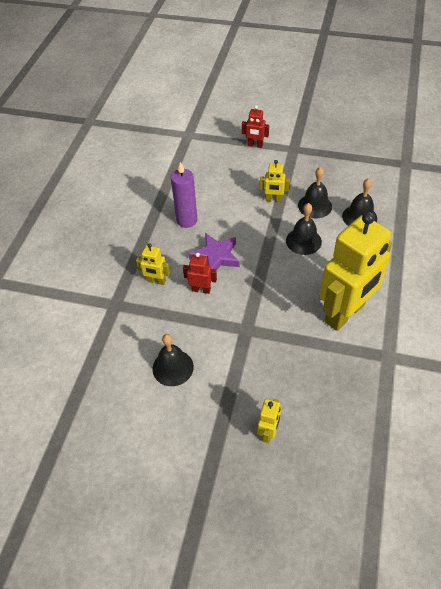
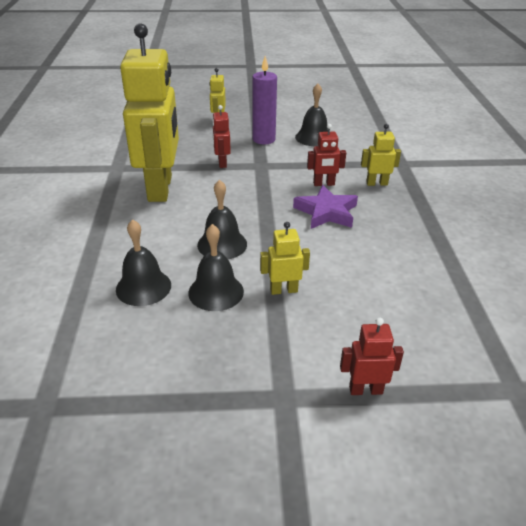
camera: 160 degrees right, 15 degrees down
purple candle [171,162,197,228] -> purple candle moved to [253,56,277,144]
yellow robot [320,212,392,331] -> yellow robot turned 150 degrees clockwise [120,23,179,202]
none -> red robot [212,105,231,168]

